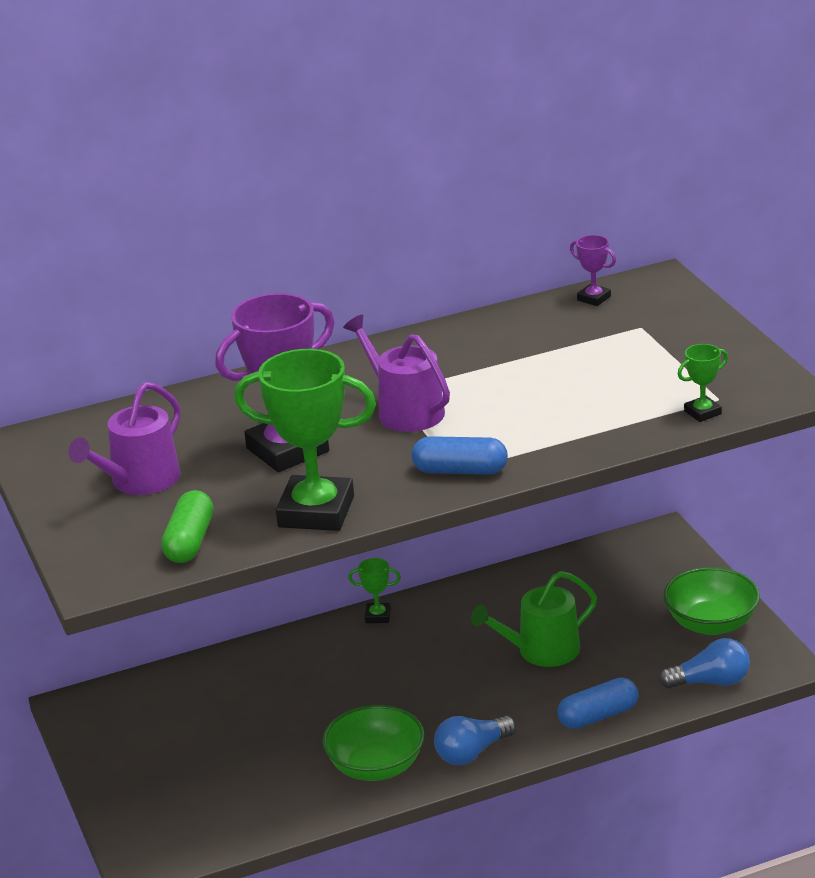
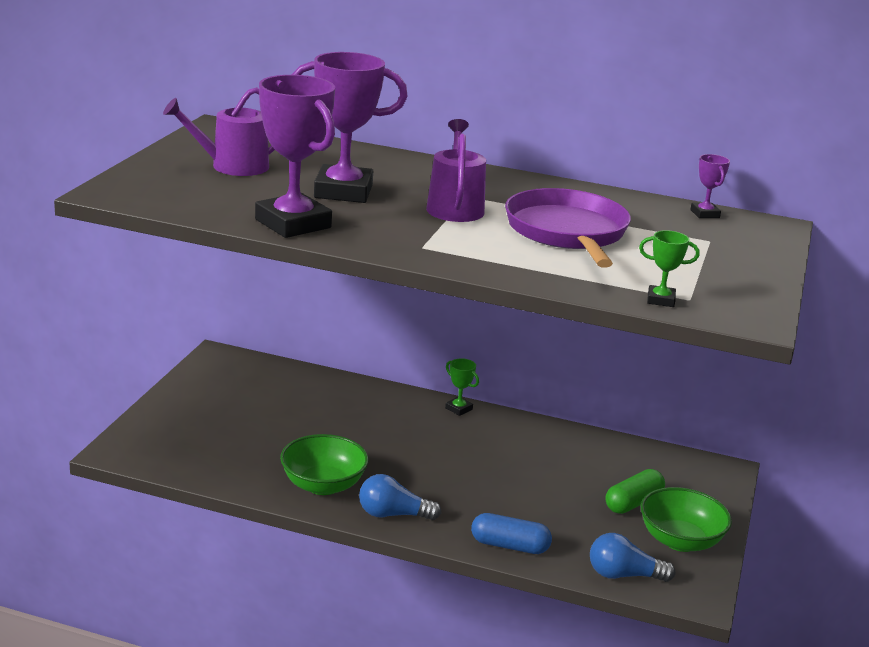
camera: 35 degrees right, 5 degrees down
green capsule [161,490,214,563] -> green capsule moved to [605,469,665,514]
green trophy [234,349,376,531] -> purple trophy [255,75,335,238]
blue capsule [412,436,508,474] -> none
green watering can [471,571,597,667] -> none
blue light bulb [659,638,750,689] -> blue light bulb turned 150 degrees clockwise [590,533,675,582]
none -> purple pan [505,188,631,268]

